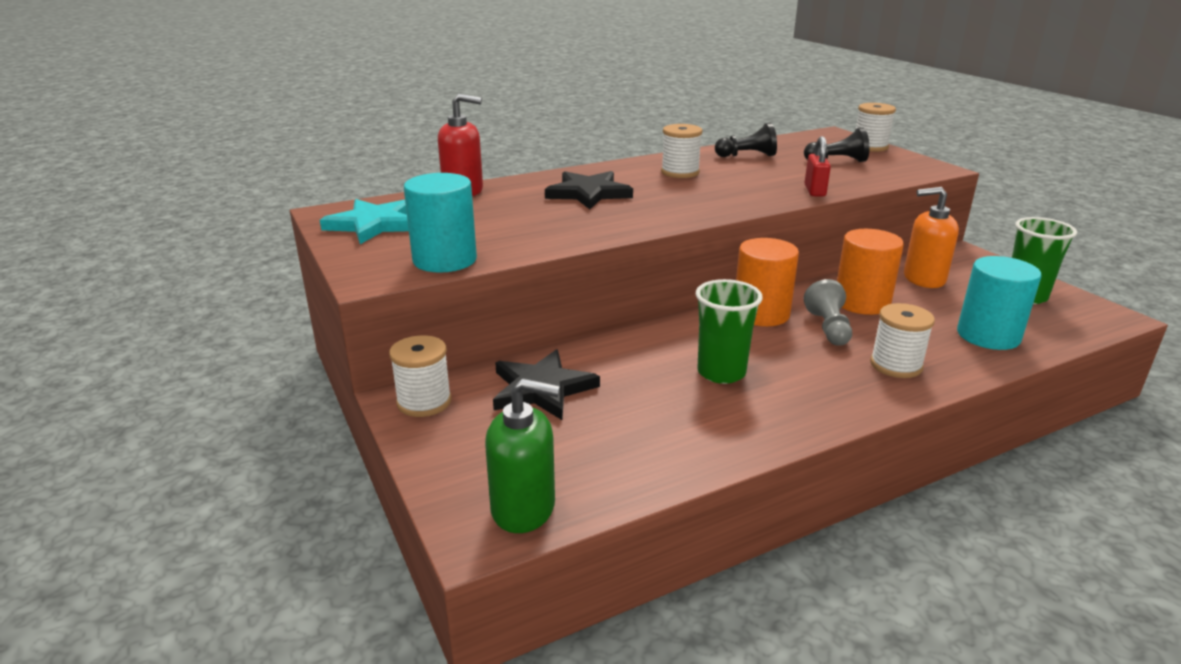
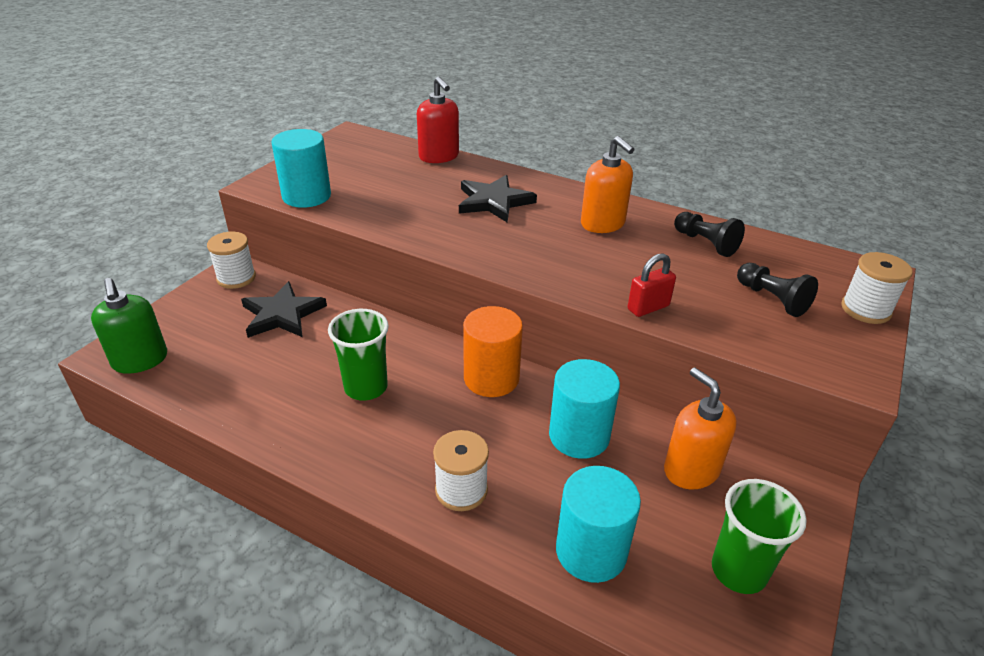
camera: 55 degrees right, 10 degrees up
turquoise star [320,199,409,244] -> none
white spool [661,124,702,178] -> orange soap dispenser [581,136,634,233]
grey pawn [804,279,852,346] -> none
orange cylinder [837,229,904,315] -> turquoise cylinder [549,359,620,459]

